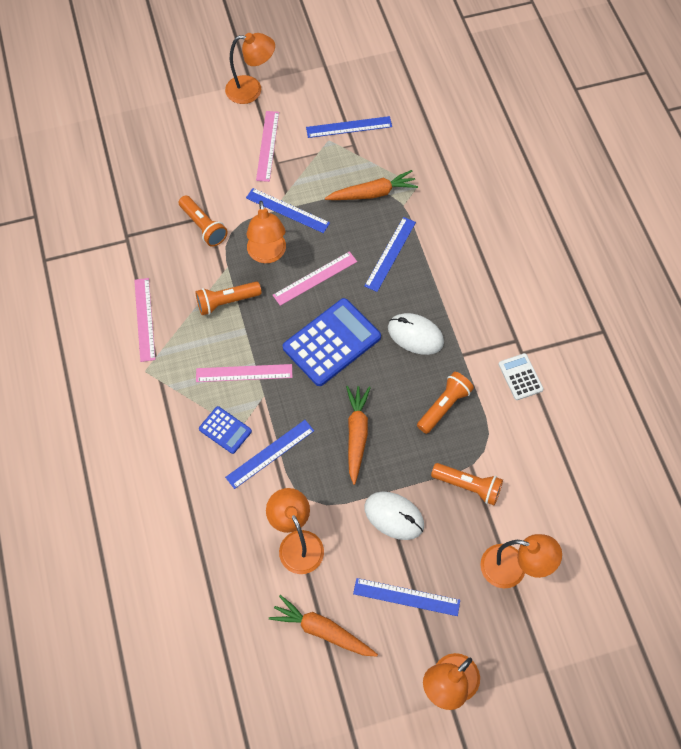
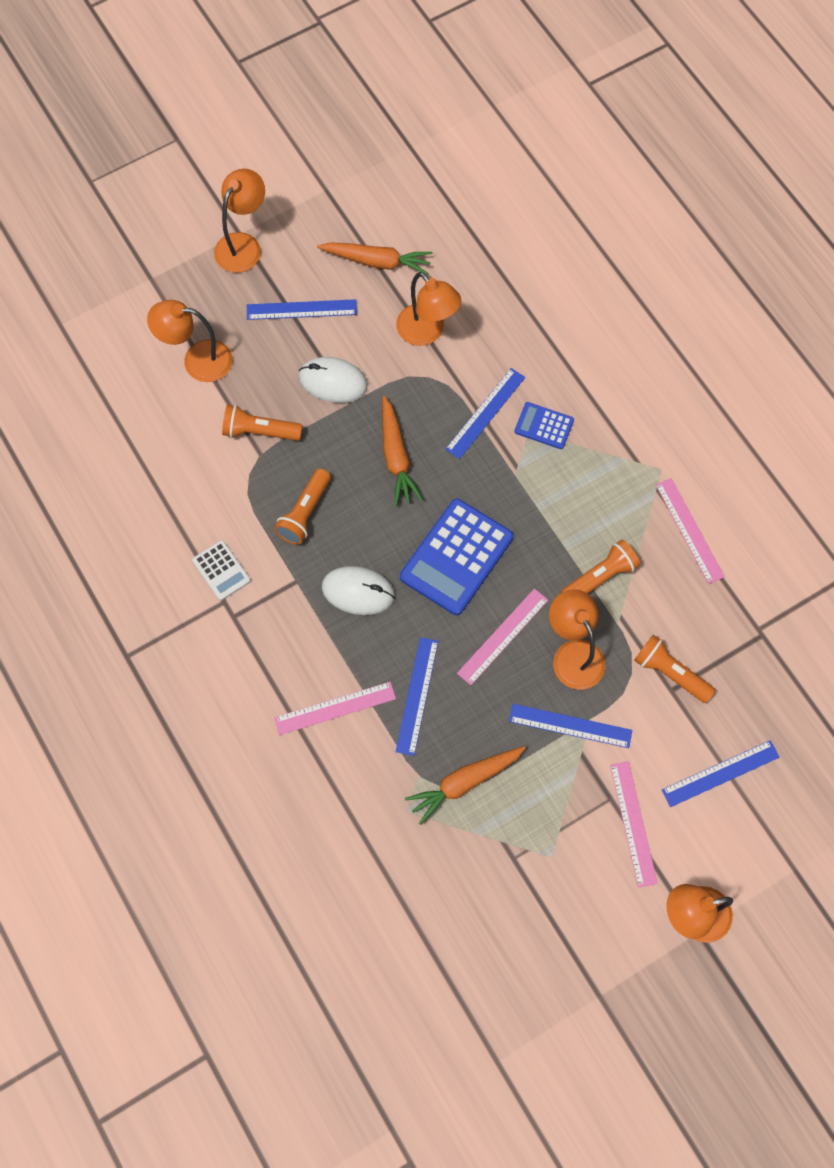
camera: 165 degrees right, 5 degrees up
pink ruler [196,364,293,382] -> pink ruler moved to [274,682,396,735]
blue ruler [306,116,392,138] -> blue ruler moved to [662,740,780,807]

